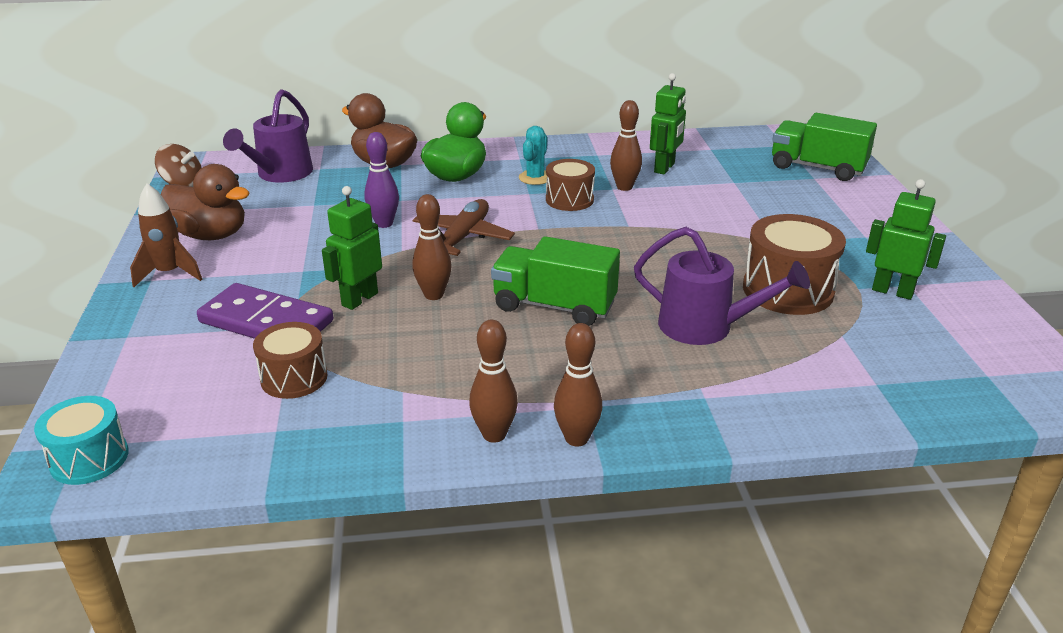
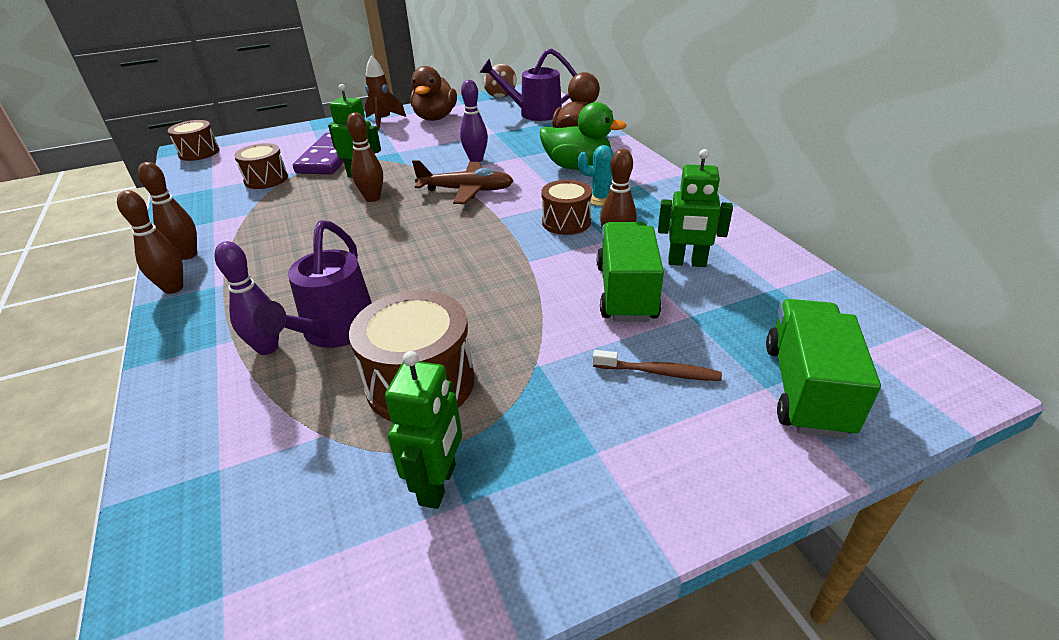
camera: 75 degrees right, 5 degrees up
turquoise drum [34,396,129,485] -> brown drum [168,120,219,161]
green truck [491,236,620,326] -> green truck moved to [597,222,664,322]
none -> purple bowling pin [214,241,279,355]
none -> brown toothbrush [593,350,722,381]

